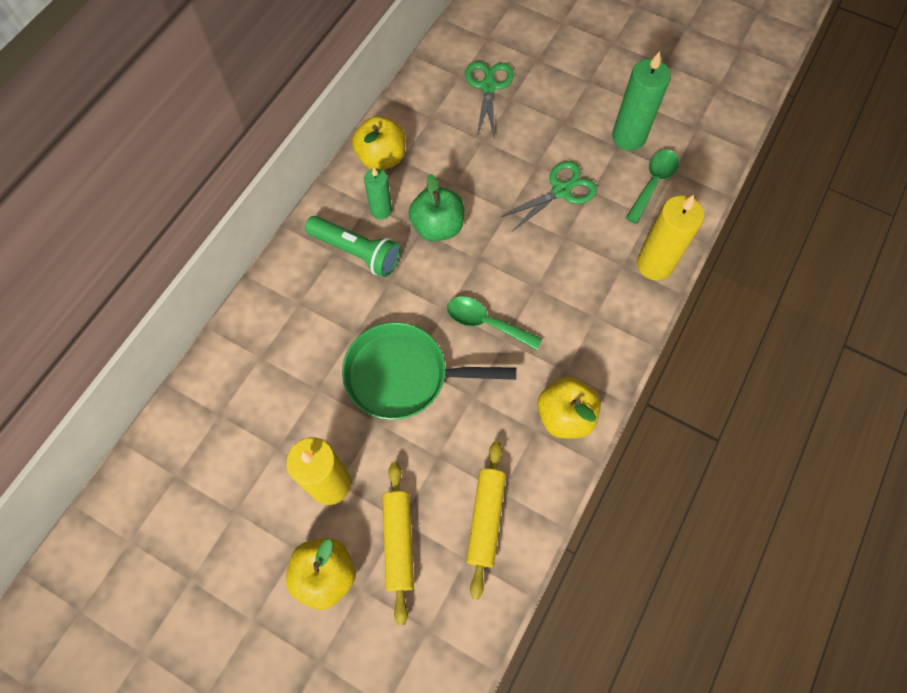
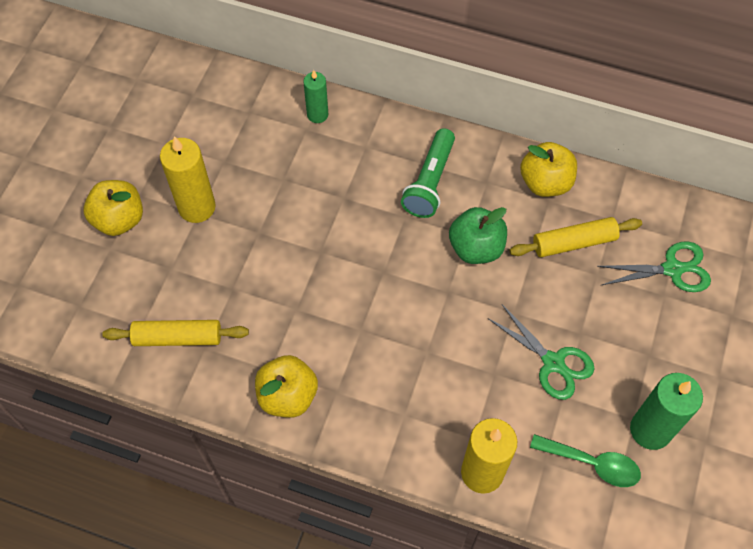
camera: 80 degrees right, 5 degrees down
green pan [342,322,516,420] -> none
green candle [364,168,392,220] -> green candle moved to [303,70,328,123]
yellow rolling pin [382,462,414,625] -> yellow rolling pin moved to [510,217,642,257]
green spoon [447,296,542,350] -> none

